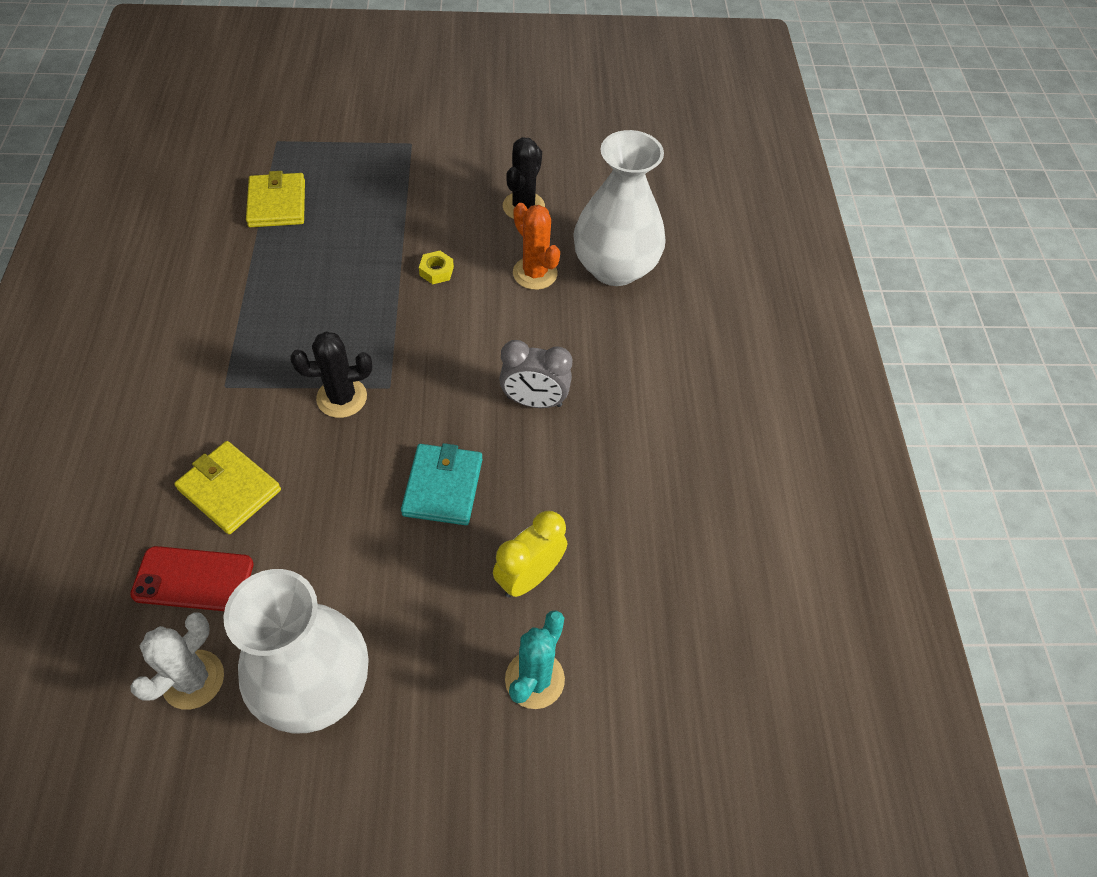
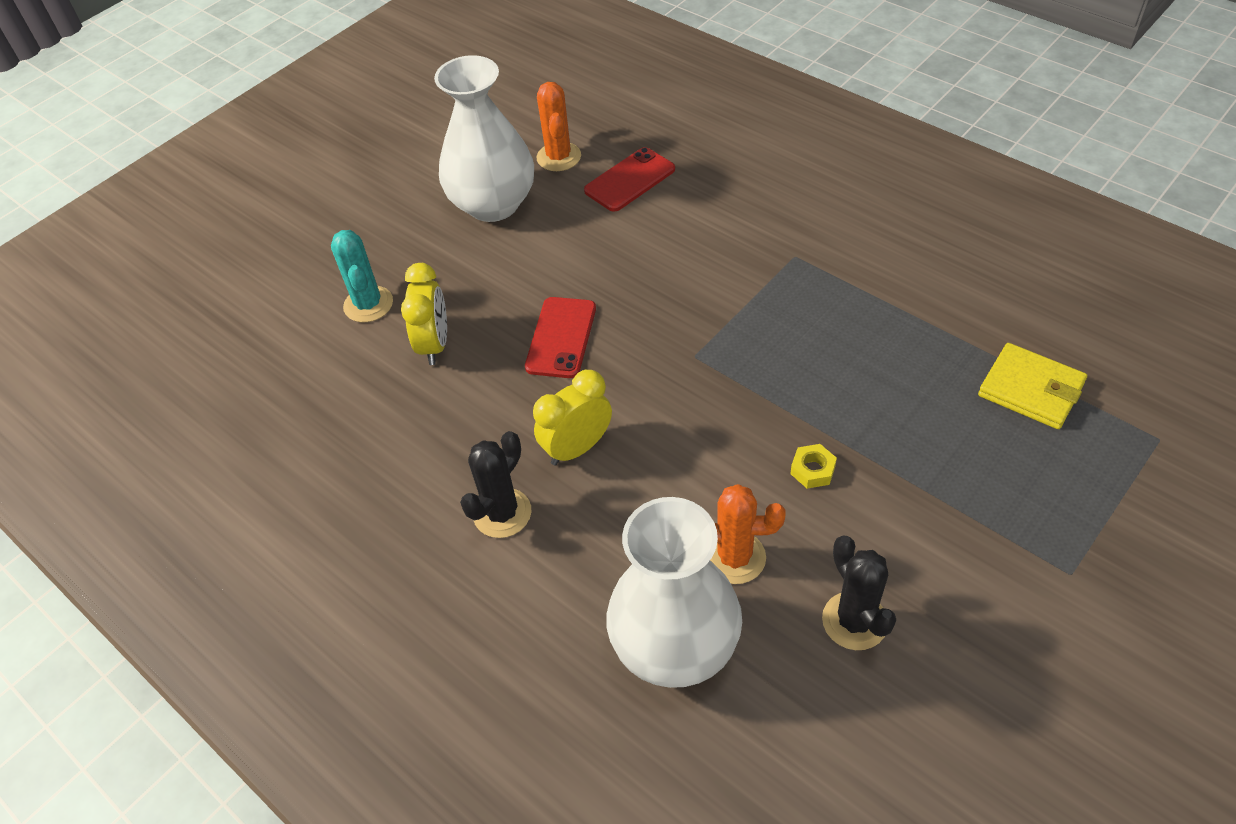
camera: 140 degrees right, 5 degrees down
white cactus [130,612,224,710] -> orange cactus [537,82,581,171]
yellow wallet [174,441,281,534] -> none
black cactus [290,331,372,418] -> black cactus moved to [460,431,531,538]
turquoise wallet [401,443,483,525] -> red phone [525,297,596,378]
grey clock [499,340,572,408] -> yellow clock [533,370,612,466]

